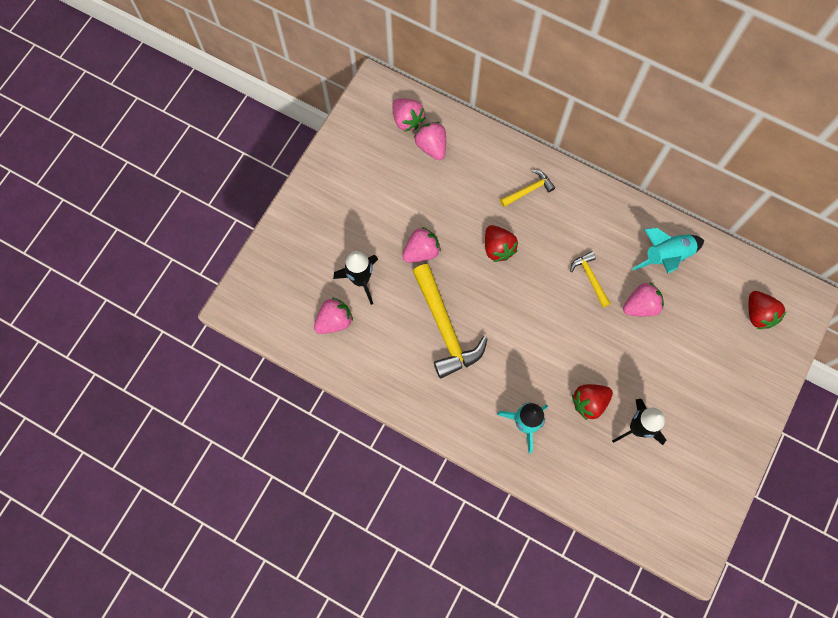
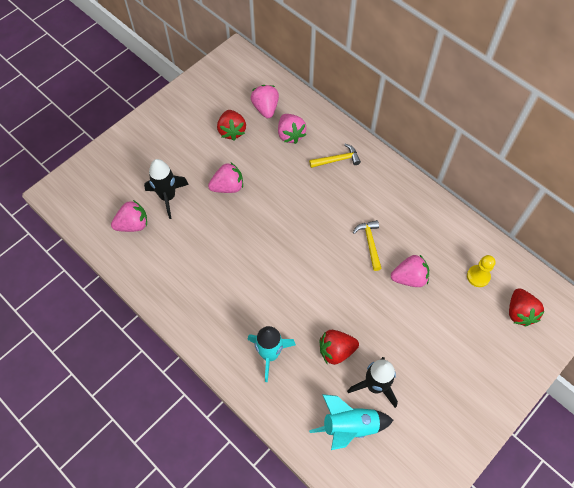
camera: 15 degrees right, 10 degrees down
pink strawberry [392,98,426,132] -> pink strawberry moved to [278,114,306,144]
yellow hammer [413,264,488,379] -> none
red strawberry [485,225,518,262] -> red strawberry moved to [217,110,246,141]
turquoise rocket [632,228,704,274] -> turquoise rocket moved to [309,394,393,450]
none -> yellow pawn [467,255,495,287]

